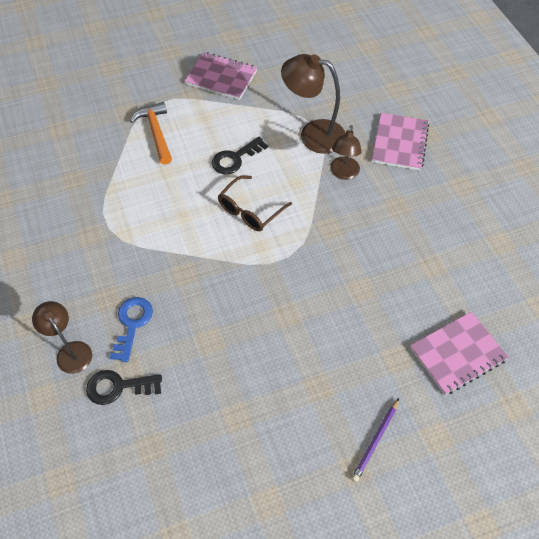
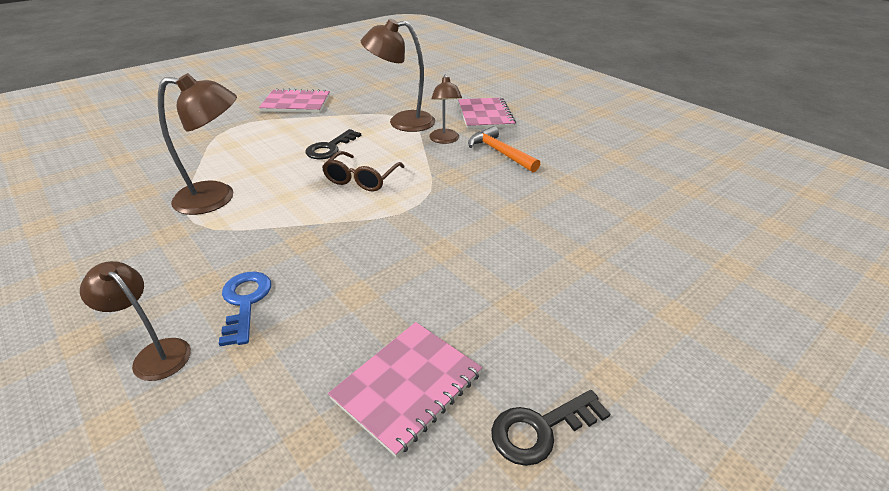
camera: 20 degrees left, 20 degrees down
black key [86,370,162,405] -> black key moved to [491,390,610,466]
orange hammer [130,102,172,165] -> orange hammer moved to [468,126,540,172]
purple pencil [351,398,399,482] -> none
pink notebook [410,312,509,395] -> pink notebook moved to [328,322,482,458]
none -> brown lamp [158,73,237,215]

